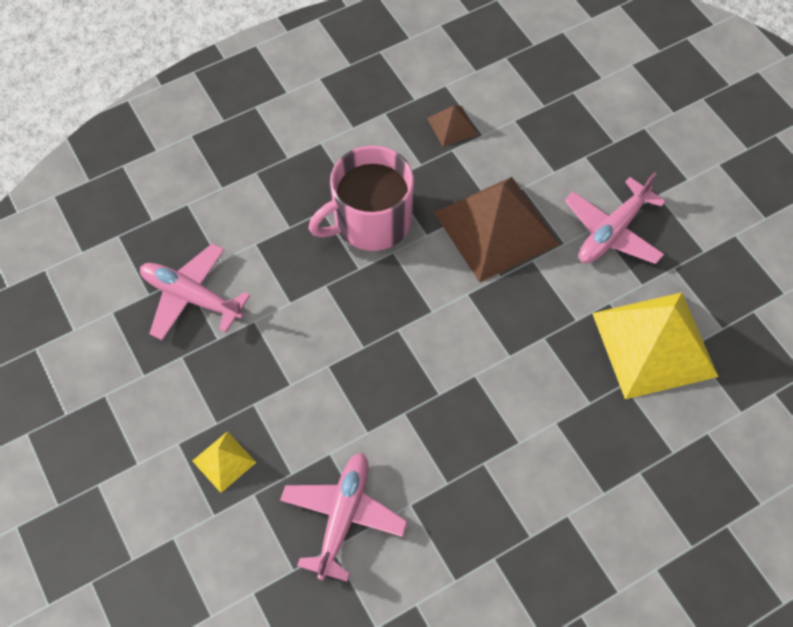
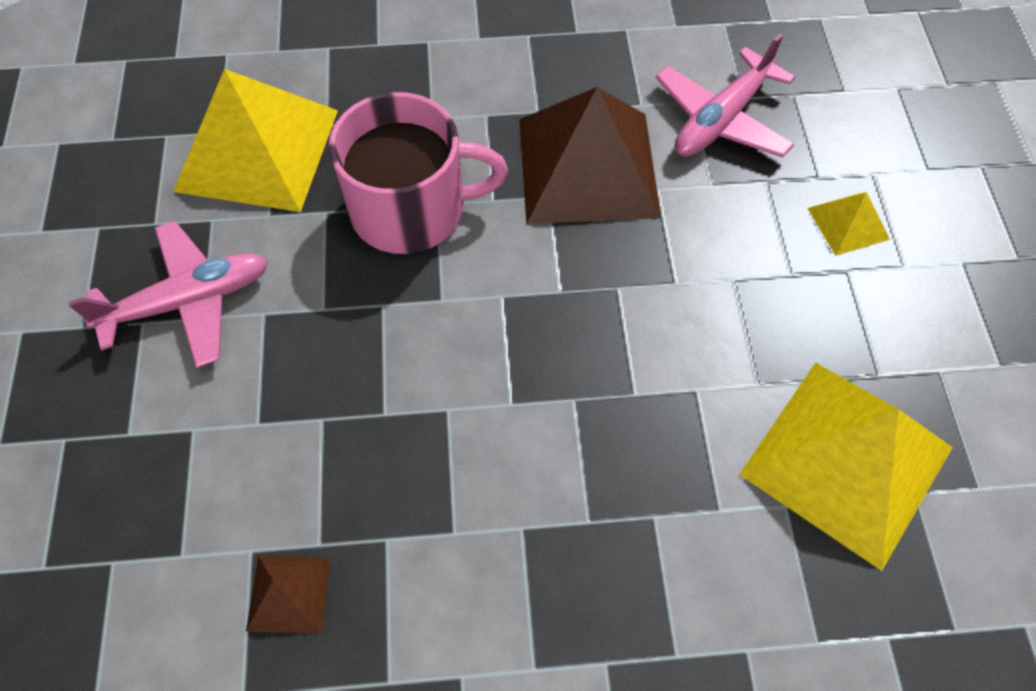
camera: 155 degrees left, 0 degrees up
pink plane [140,243,250,340] -> yellow pyramid [739,363,953,571]
pink mug [308,146,414,251] -> pink mug moved to [329,92,508,254]
brown pyramid [434,177,560,283] -> brown pyramid moved to [519,87,661,224]

